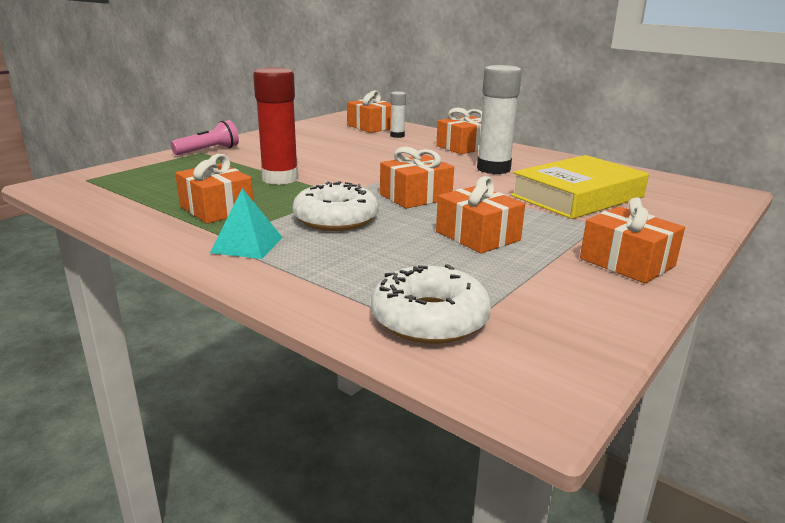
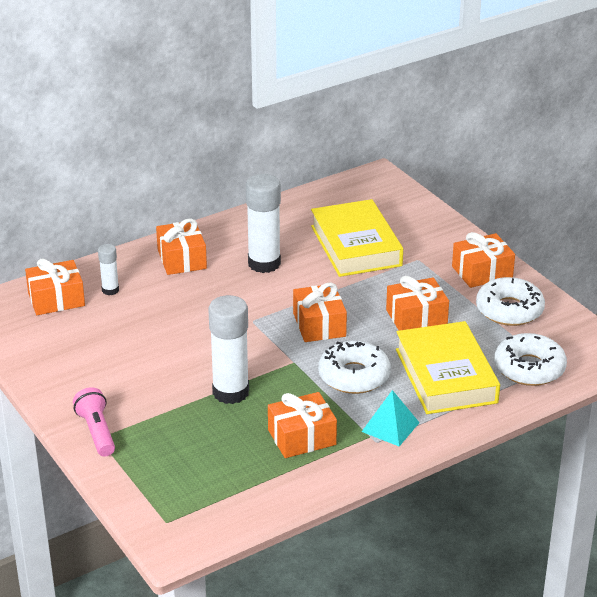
camera: 70 degrees left, 10 degrees up
red glue stick [253,67,298,185] -> white glue stick [208,295,249,404]
none -> yellow book [396,321,500,414]
none -> white donut [476,277,545,326]

